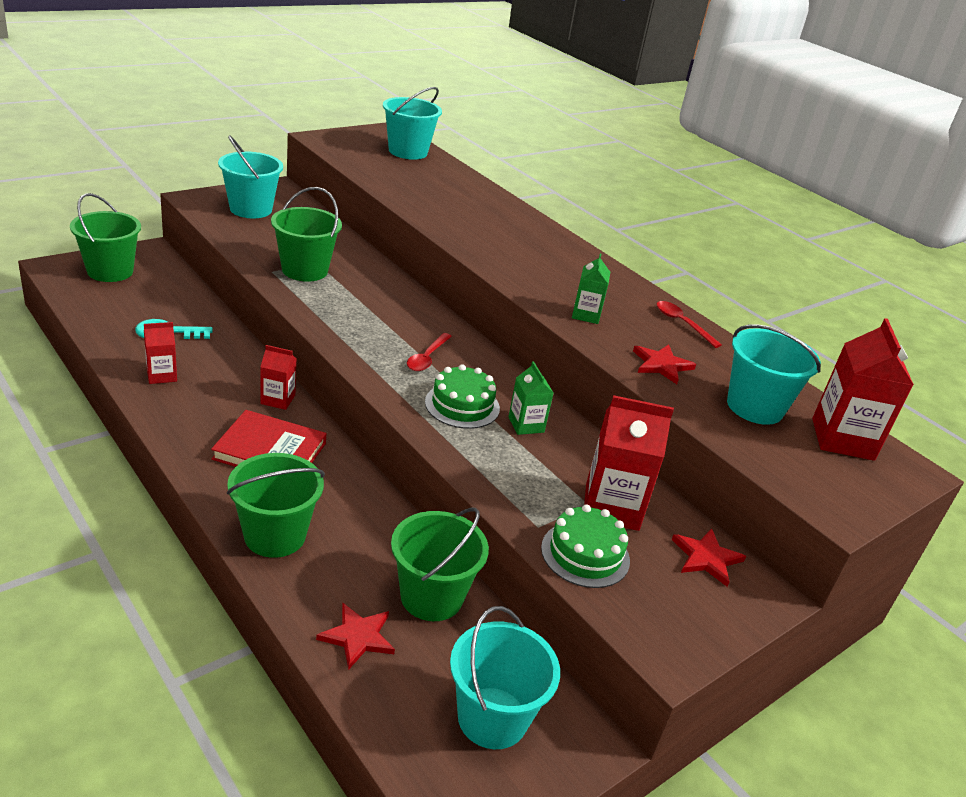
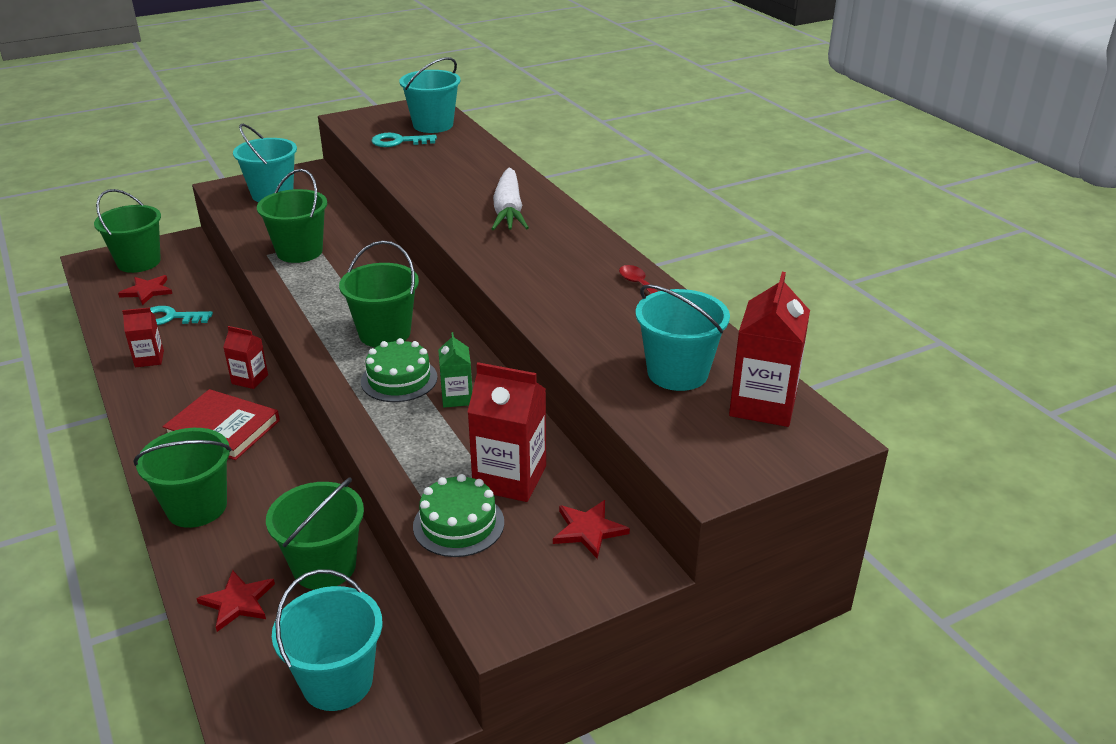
camera: 15 degrees right, 0 degrees up
red spoon [407,333,452,371] -> green bucket [339,241,419,347]
green carton [572,254,610,324] -> none
red star [633,344,696,384] -> red star moved to [118,275,172,305]
none -> turquoise key [371,132,437,147]
none -> white carrot [492,168,529,230]

